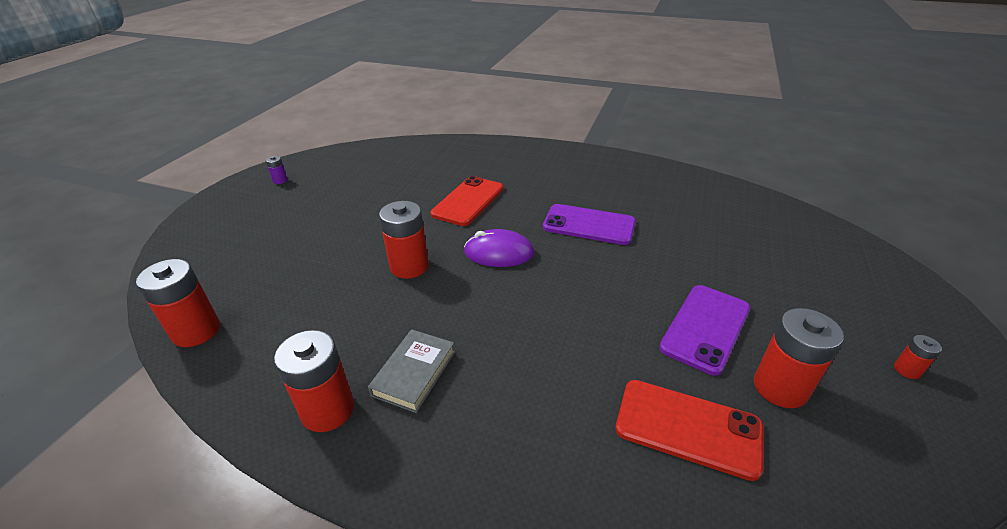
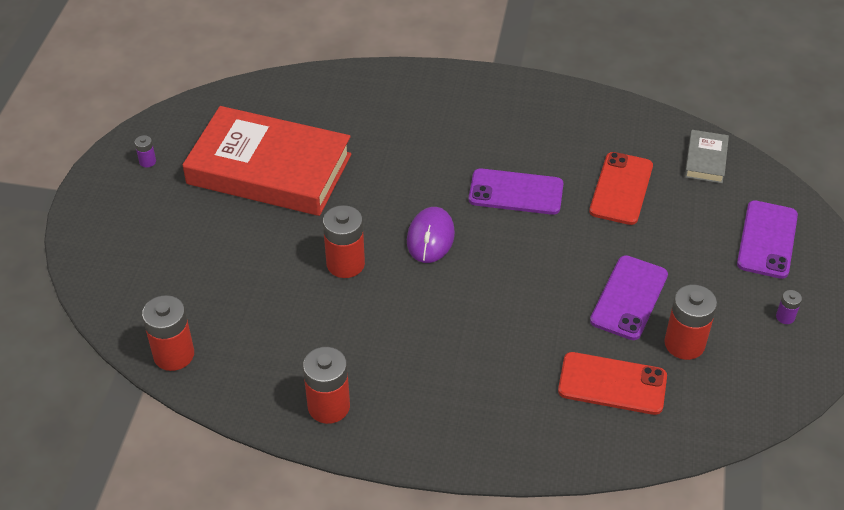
camera: 10 degrees left, 10 degrees up
grey book [368,329,455,413] -> grey book moved to [684,130,729,183]
red phone [431,176,503,226] -> red phone moved to [589,152,653,225]
purple mouse [464,229,534,267] -> purple mouse turned 75 degrees counterclockwise [407,207,455,263]
red battery [894,335,942,379] -> purple battery [776,290,802,324]
none -> red book [183,106,352,216]
none -> purple phone [737,200,798,279]

